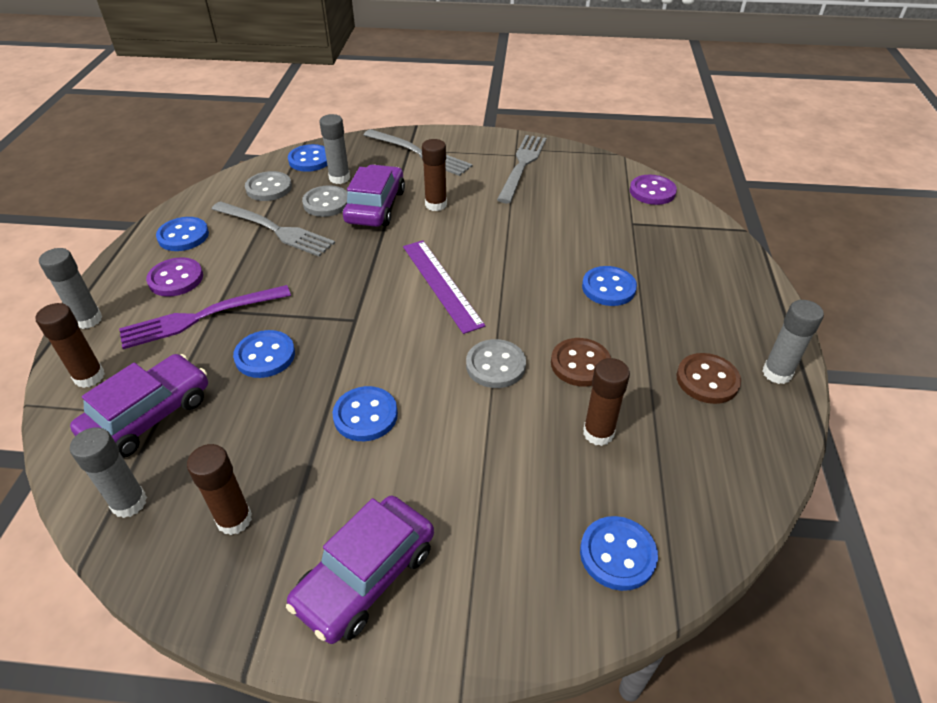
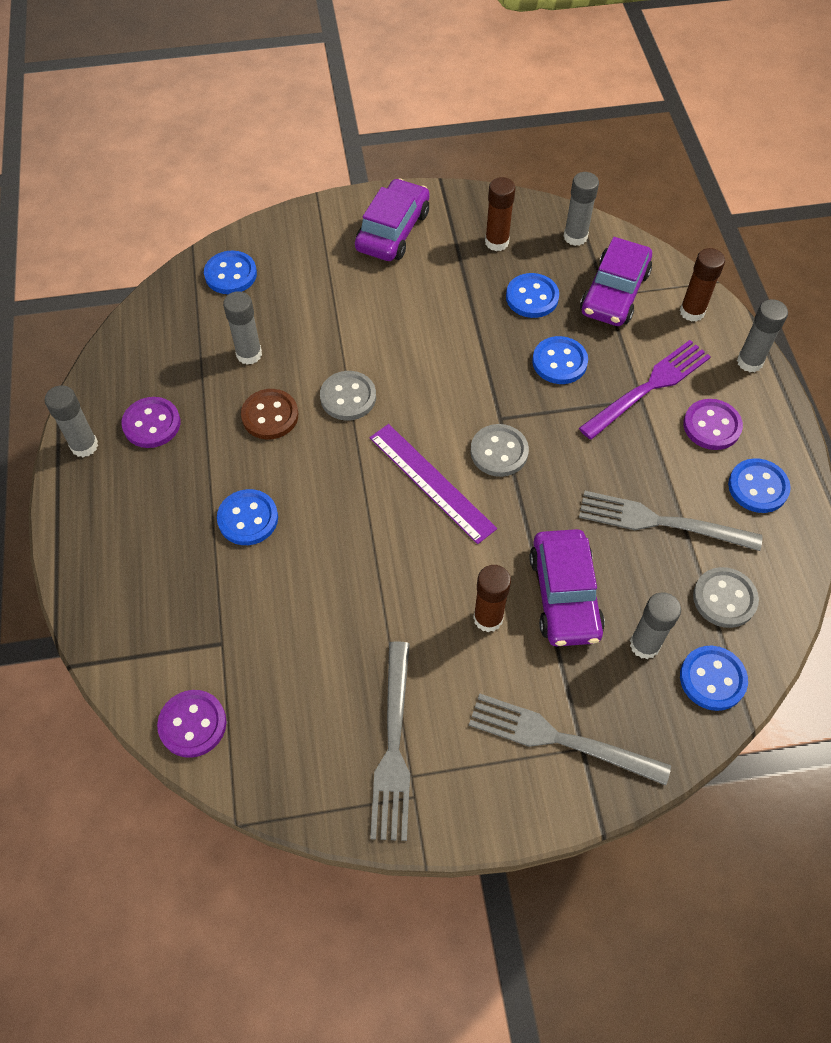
camera: 165 degrees right, 15 degrees up
grey button [302,185,348,217] -> grey button moved to [470,424,529,477]
blue button [332,386,398,441] -> blue button moved to [506,273,559,318]
brown glue stick [583,358,630,446] -> grey glue stick [223,291,262,365]
brown button [676,353,741,404] -> purple button [121,397,180,448]

